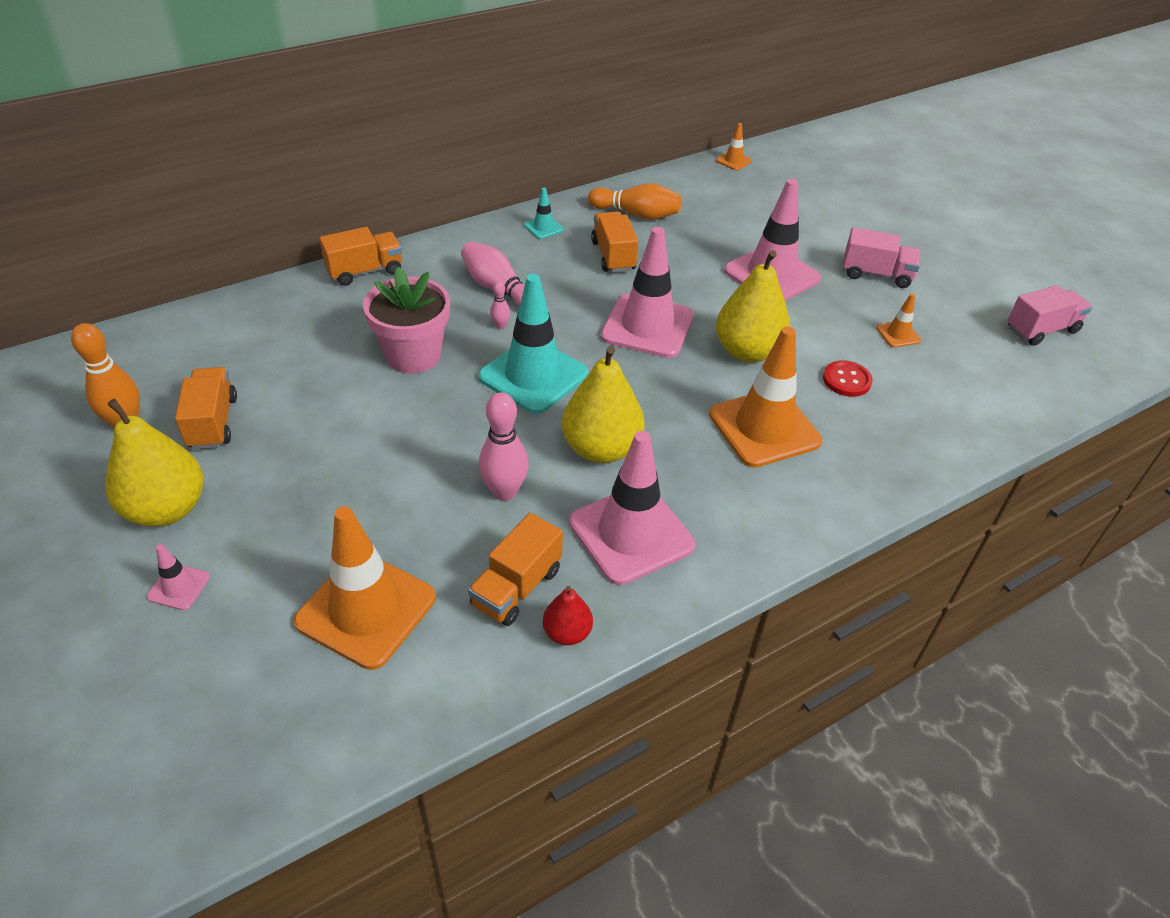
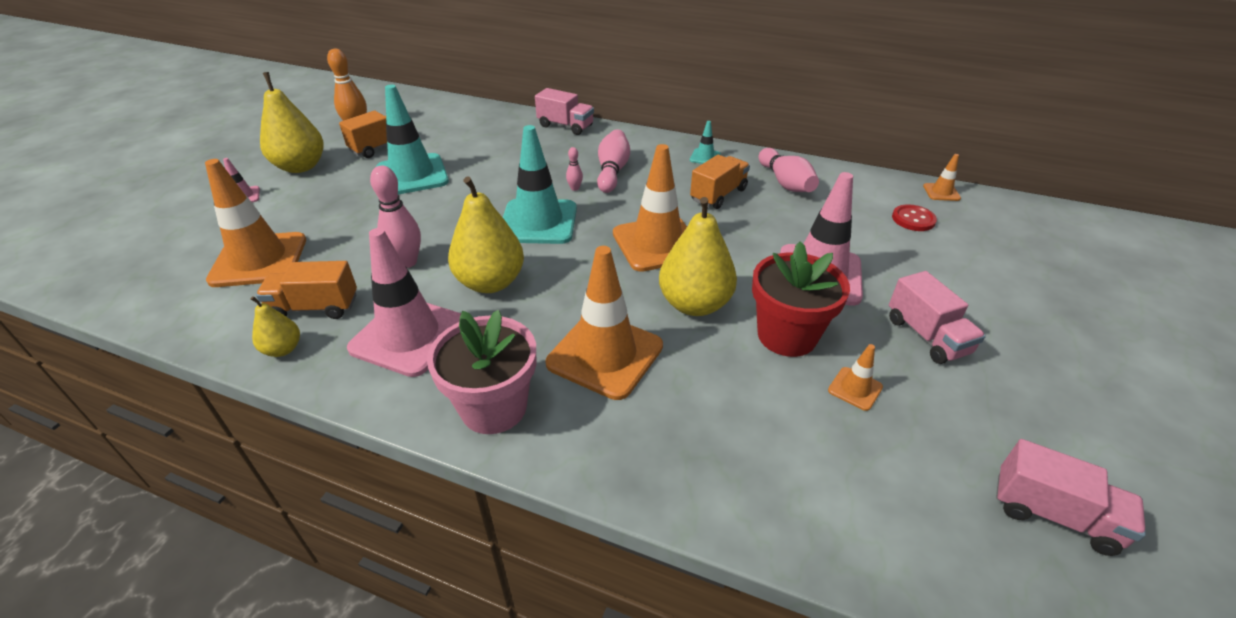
camera: 55 degrees right, 5 degrees down
orange truck [319,227,402,286] -> pink truck [535,88,594,135]
pink flower pot [363,267,450,374] -> pink flower pot moved to [427,310,536,434]
red pear [543,586,593,645] -> yellow pear [251,296,300,357]
orange bowling pin [588,183,682,220] -> pink bowling pin [759,148,819,192]
pink traffic cone [601,227,694,358] -> orange traffic cone [613,144,687,272]
red button [823,360,873,397] -> red button moved to [892,204,937,231]
none -> turquoise traffic cone [376,84,449,195]
none -> red flower pot [752,241,850,357]

